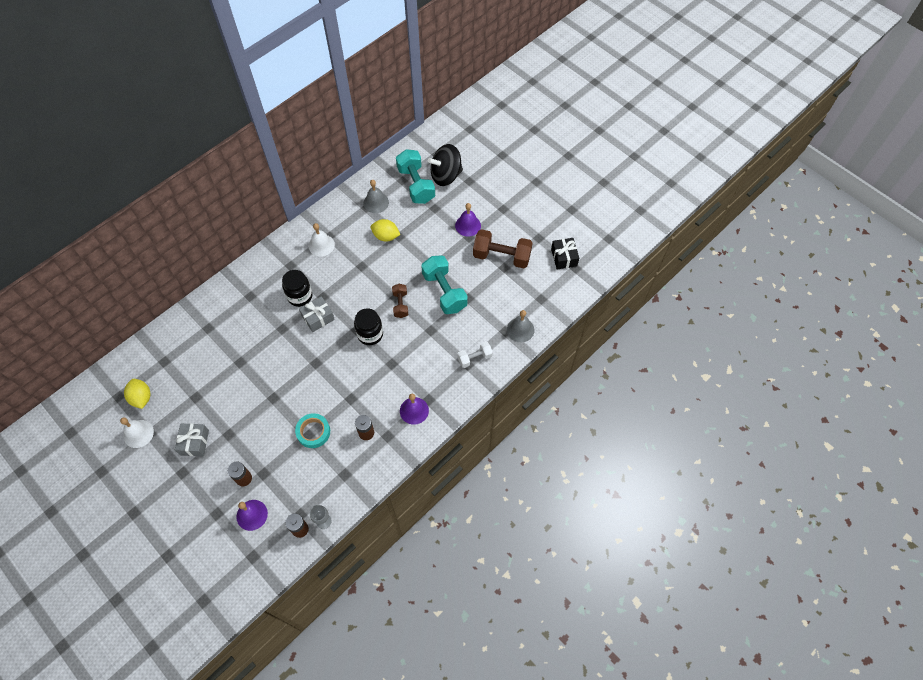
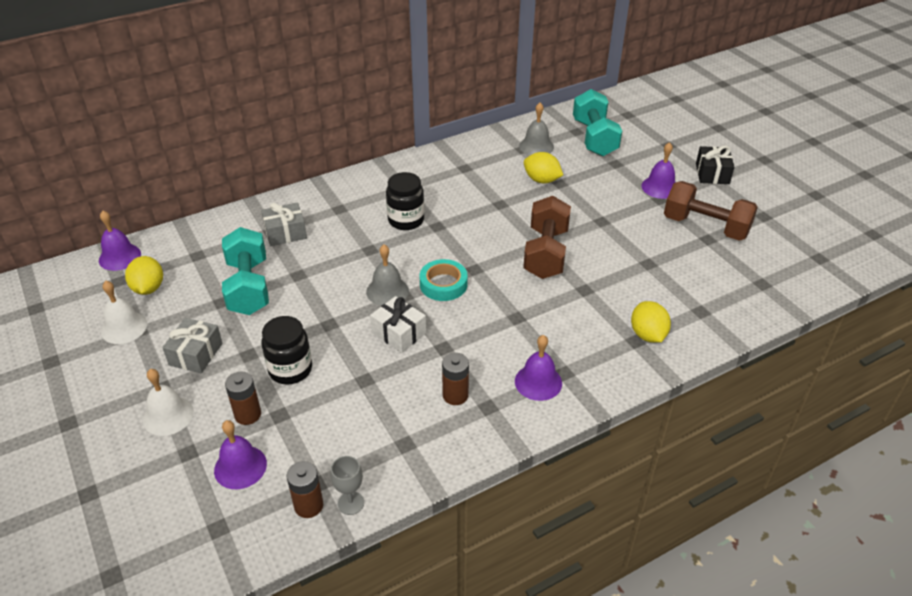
camera: 15 degrees right, 20 degrees down
turquoise tape [295,413,330,448] -> turquoise tape moved to [419,259,468,301]
grey gift [299,296,335,332] -> grey gift moved to [261,203,307,246]
white bell [309,223,335,257] -> white bell moved to [143,369,194,436]
black jar [354,309,383,345] -> black jar moved to [261,316,312,385]
brown dumbbell [392,284,408,318] -> brown dumbbell [523,196,571,279], size x1.80
turquoise dumbbell [421,255,468,314] -> turquoise dumbbell moved to [222,227,269,315]
black spinning top [428,144,463,186] -> none
white dumbbell [457,341,493,368] -> yellow lemon [631,301,671,343]
grey bell [507,310,534,342] -> grey bell moved to [366,245,409,306]
black gift [551,238,579,269] -> black gift moved to [696,146,734,184]
none -> purple bell [99,211,141,271]
none -> white gift [370,296,426,353]

